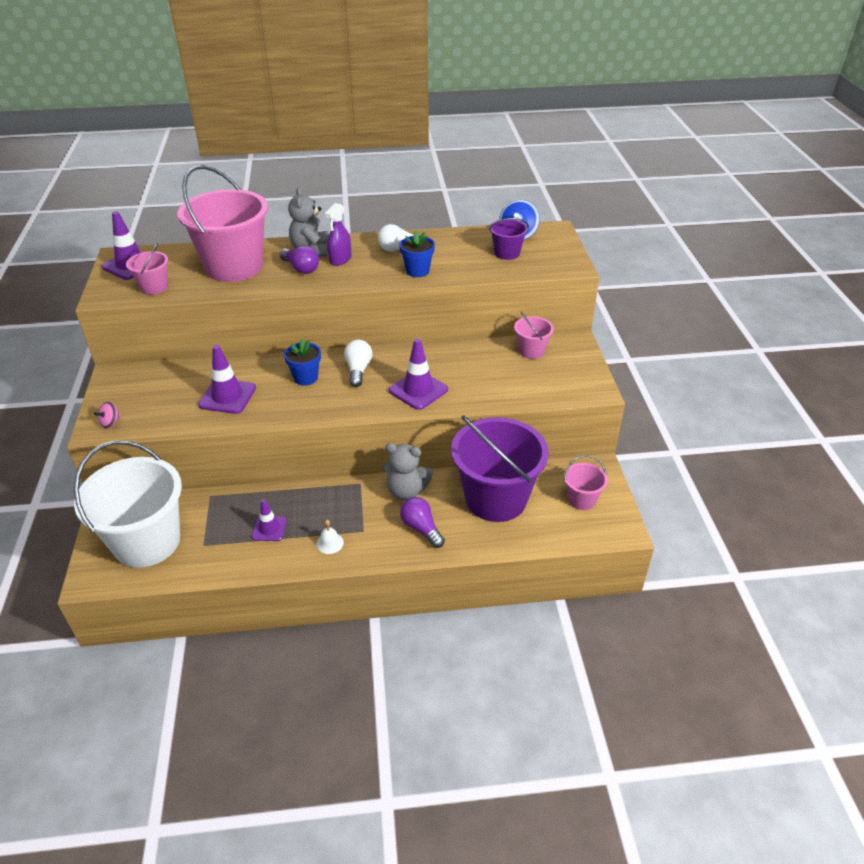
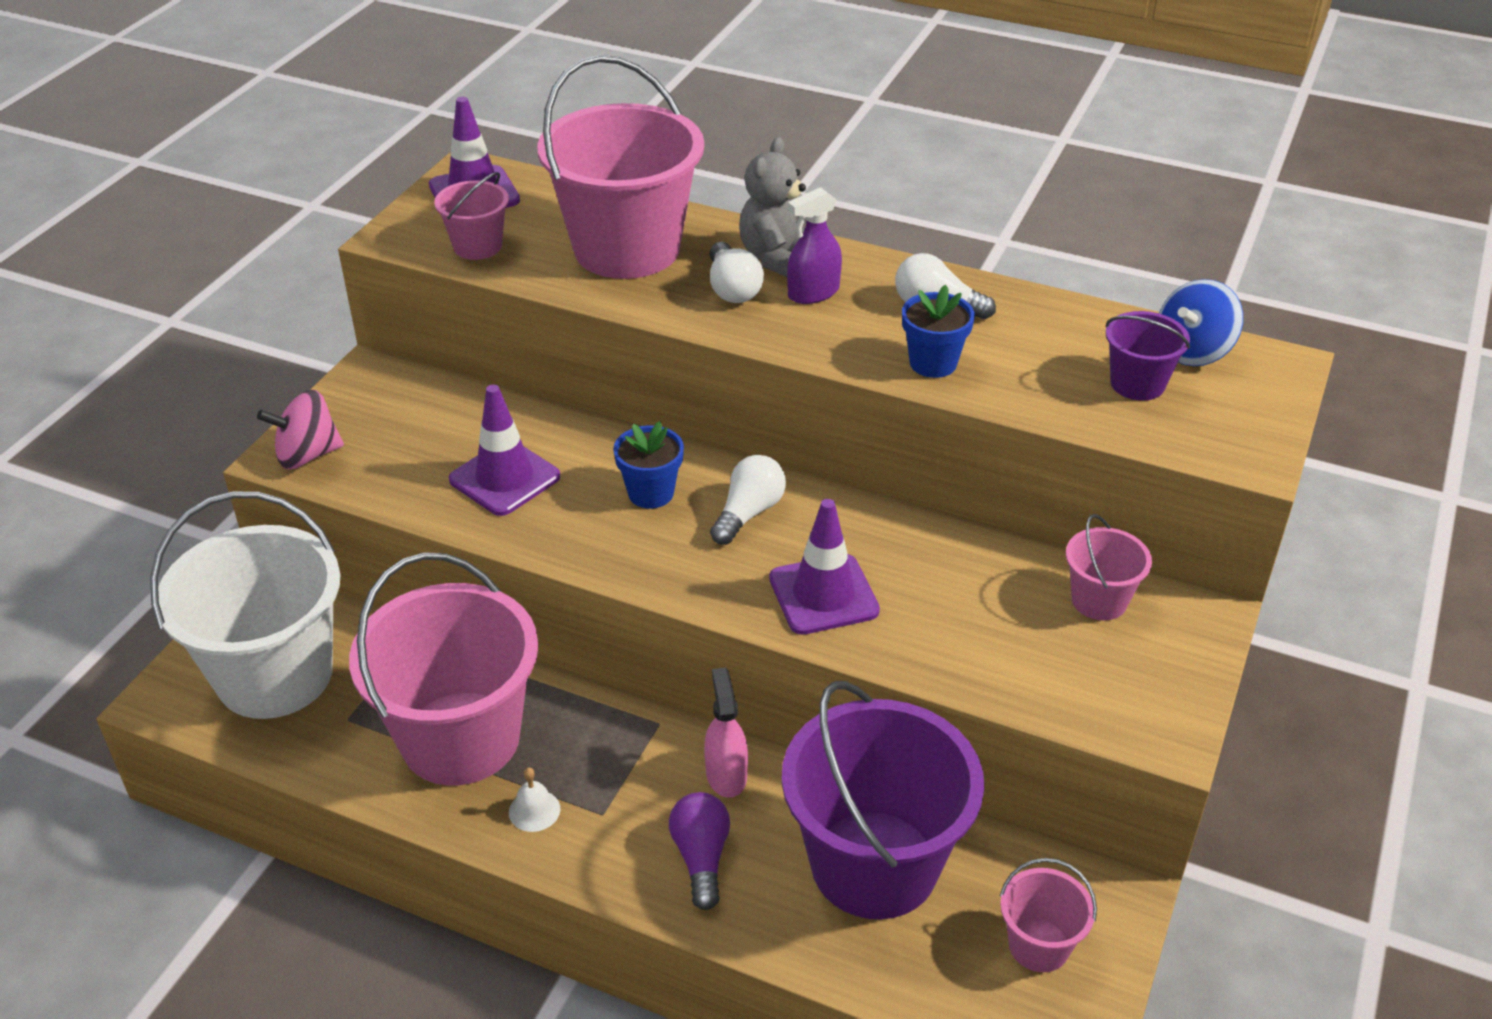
camera: 30 degrees right, 0 degrees up
pink spinning top [94,402,121,428] -> pink spinning top [257,390,344,469], size x1.77
purple traffic cone [252,499,287,541] -> pink bucket [349,553,538,785]
purple light bulb [280,246,319,274] -> white light bulb [709,242,764,303]
grey teddy bear [383,443,433,500] -> pink spray bottle [704,667,748,798]

